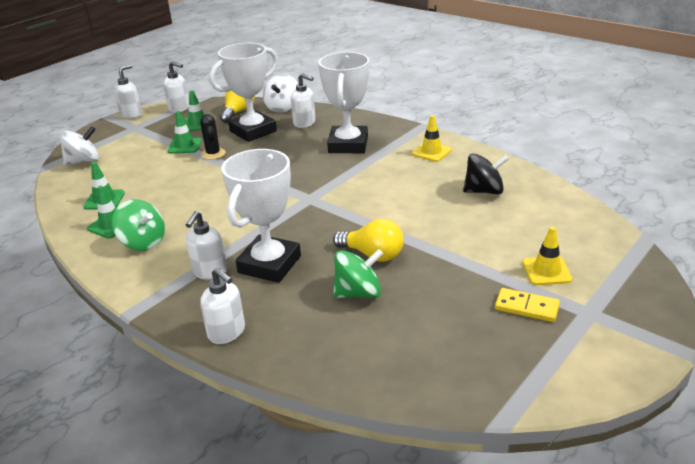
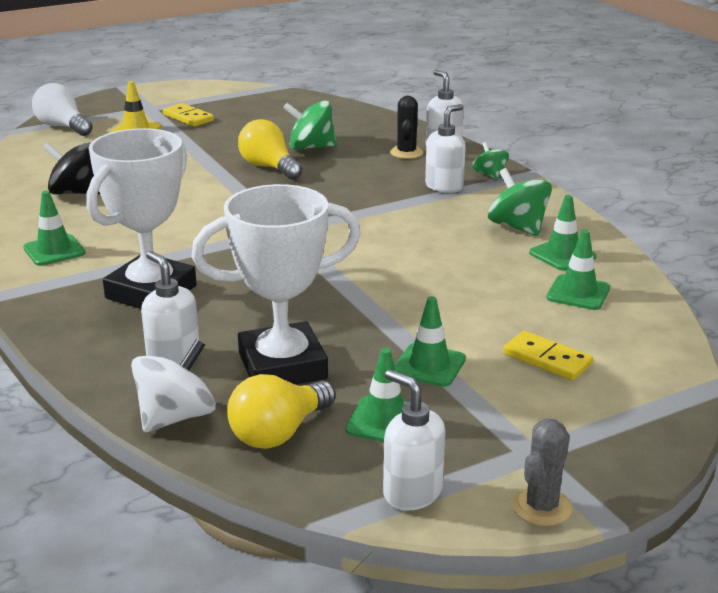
camera: 160 degrees left, 5 degrees down
white spinning top [59,126,99,166] -> none
white soap dispenser [114,64,142,119] -> grey cactus [512,419,572,526]
black cactus [200,114,225,160] -> black cactus moved to [390,96,423,159]
white trophy [222,149,301,283] -> none
yellow traffic cone [412,115,451,162] -> green traffic cone [23,191,86,266]
none -> white light bulb [32,83,93,136]
none -> green spinning top [472,142,509,180]
none -> yellow domino [503,331,593,380]

